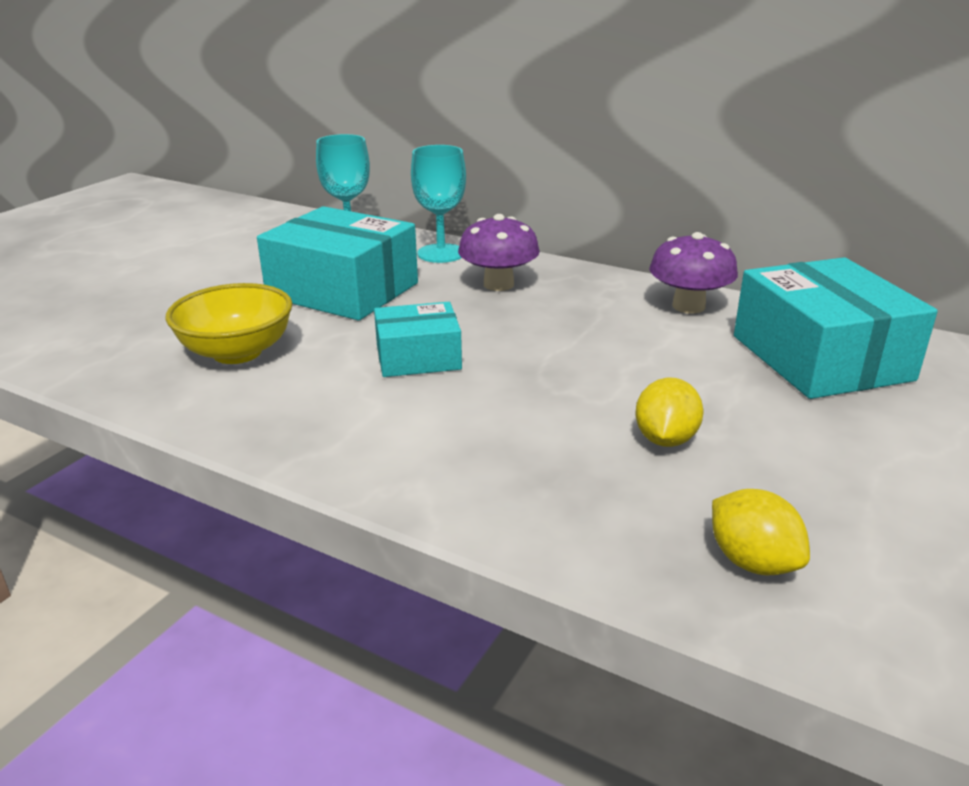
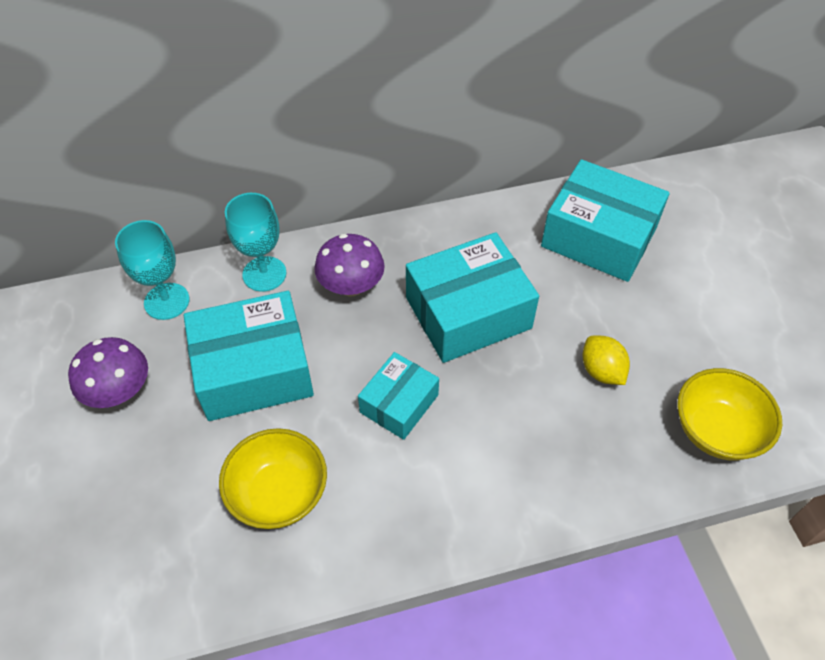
camera: 45 degrees left, 25 degrees up
purple mushroom [649,232,738,314] -> purple mushroom moved to [68,337,148,408]
yellow lemon [712,489,810,575] -> yellow bowl [677,368,782,460]
none -> turquoise box [406,232,539,363]

